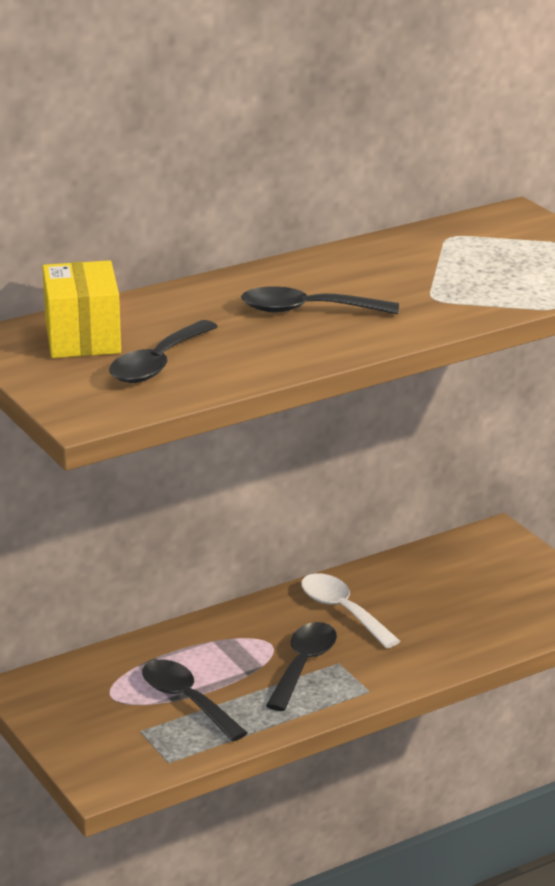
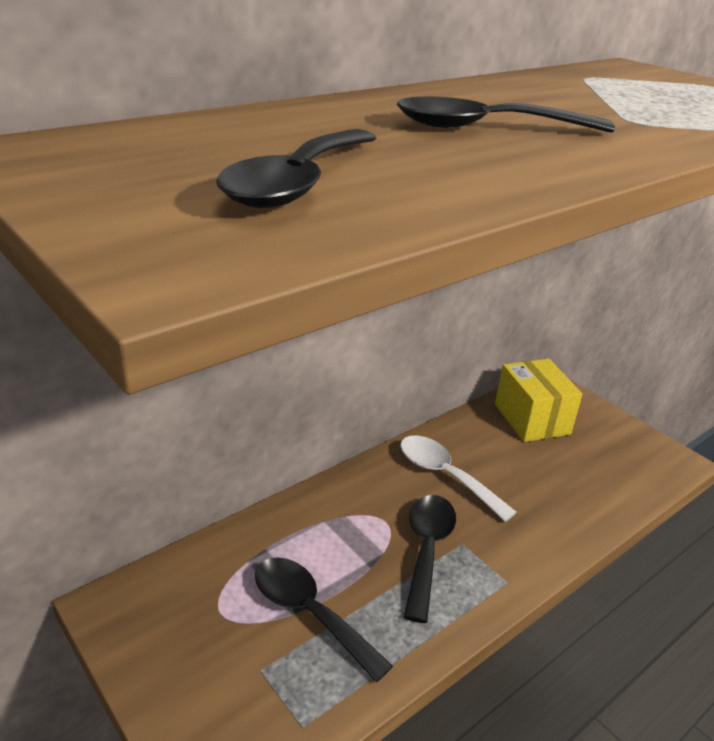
camera: 10 degrees left, 5 degrees up
yellow box [42,260,121,358] -> yellow box moved to [495,359,583,442]

